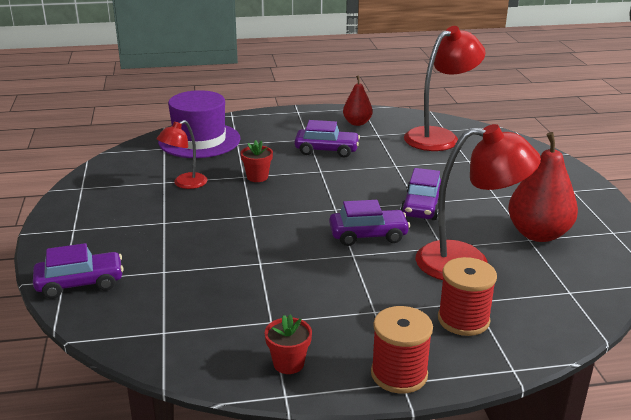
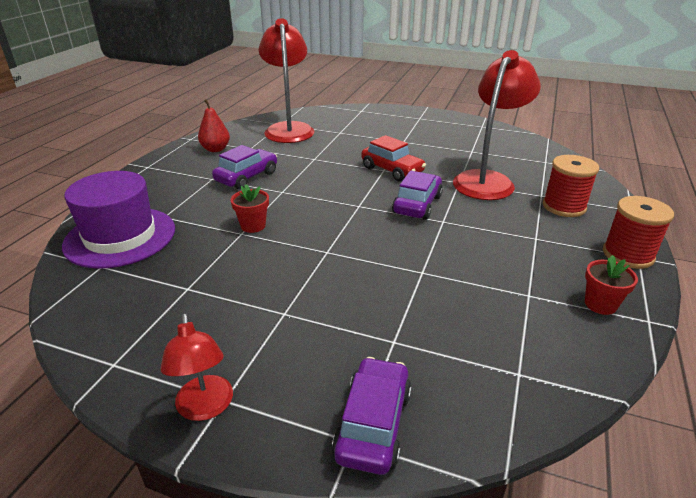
camera: 60 degrees left, 5 degrees up
red lamp [157,120,208,189] -> red lamp moved to [160,313,233,421]
purple car [400,168,441,220] -> red car [361,135,426,182]
red pear [508,132,578,242] -> none

